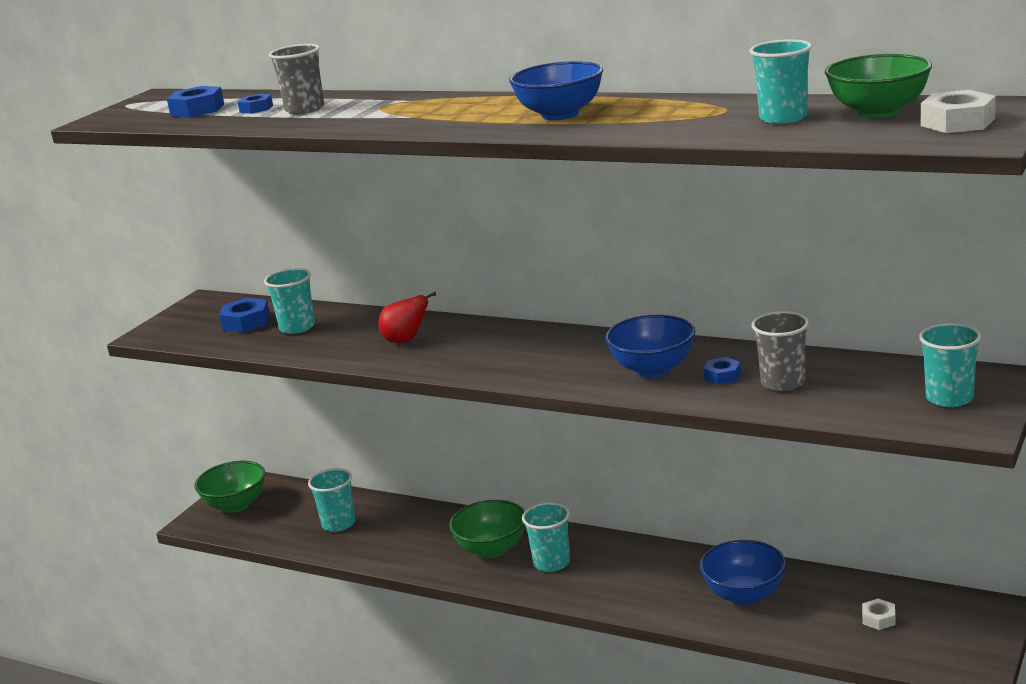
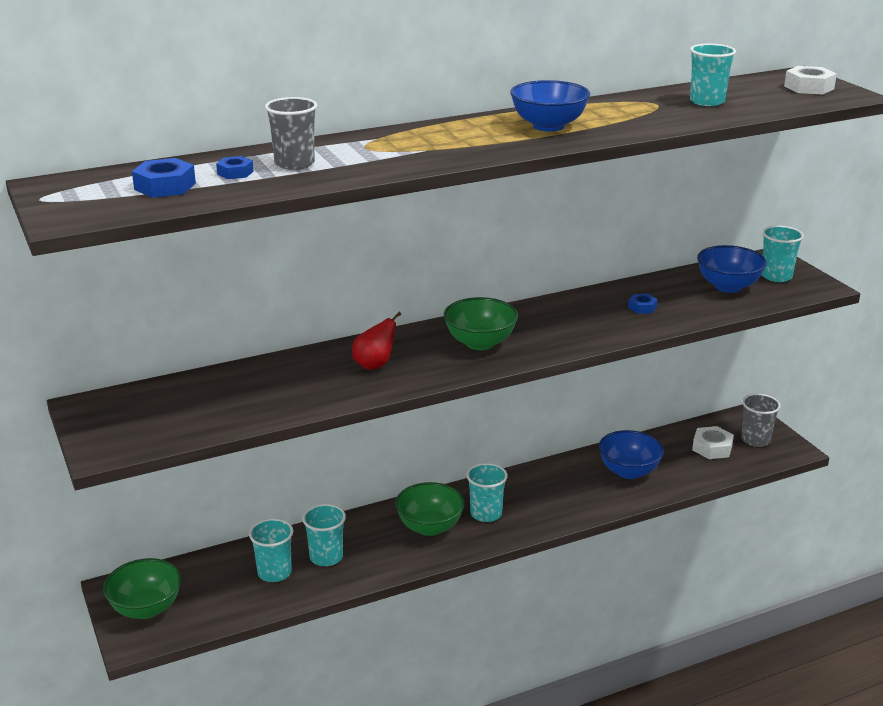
camera: 55 degrees left, 5 degrees up
blue nut [219,298,270,333] -> none
turquoise cup [264,268,315,334] -> turquoise cup moved to [302,504,346,566]
blue bowl [605,315,695,377] -> blue bowl moved to [697,245,767,293]
grey cup [751,311,809,391] -> grey cup moved to [741,394,781,447]
green bowl [825,54,932,119] -> green bowl moved to [444,297,518,350]
white nut [862,599,896,630] -> white nut [692,426,734,459], size x1.64

